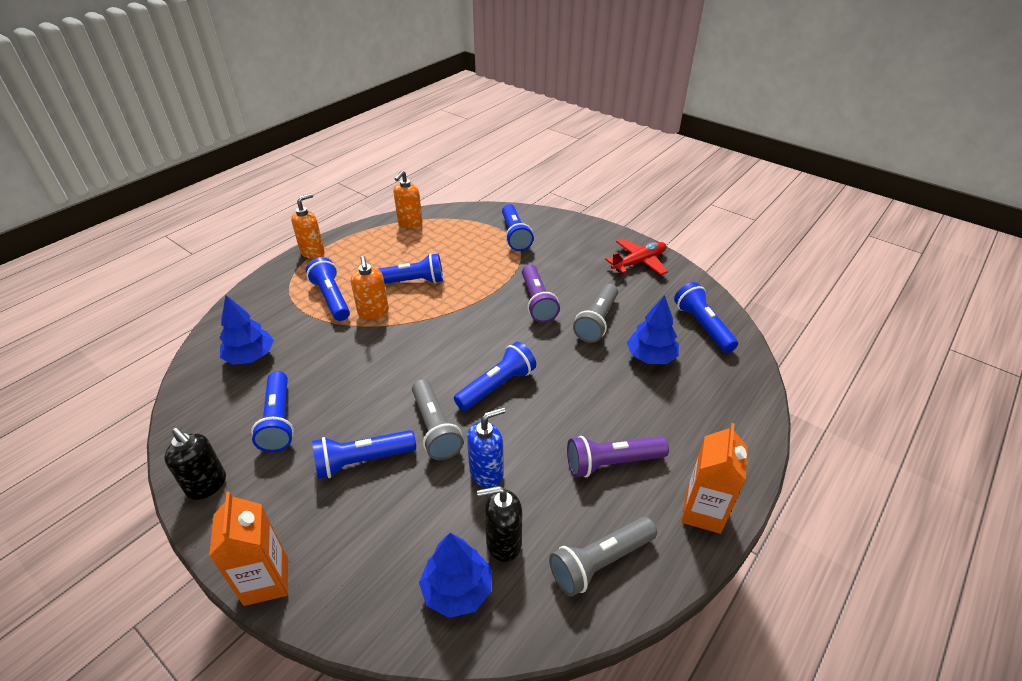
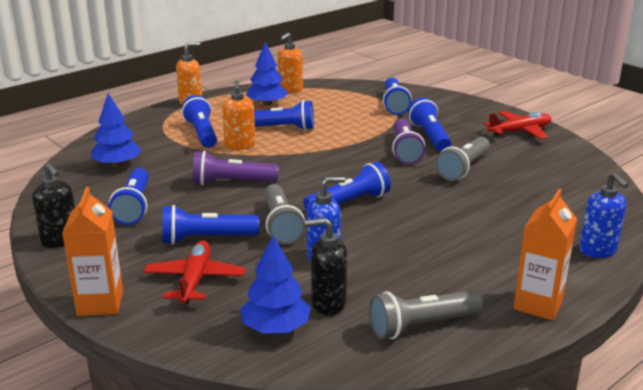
camera: 10 degrees right, 15 degrees down
purple flashlight [567,436,669,477] -> purple flashlight moved to [193,151,279,186]
blue tree [627,295,679,364] -> blue tree moved to [246,42,289,106]
blue flashlight [674,282,738,353] -> blue flashlight moved to [408,97,451,151]
none -> red plane [144,241,246,304]
none -> blue soap dispenser [579,173,628,258]

